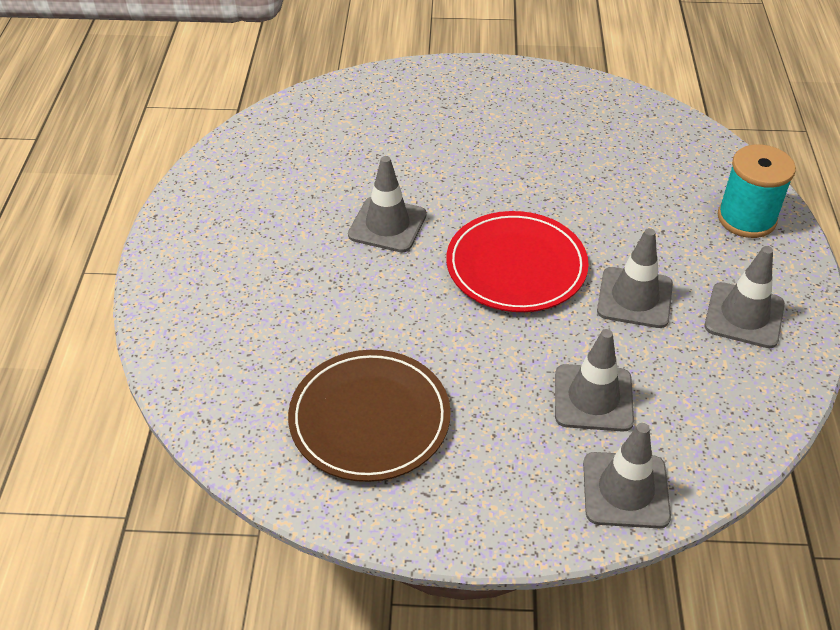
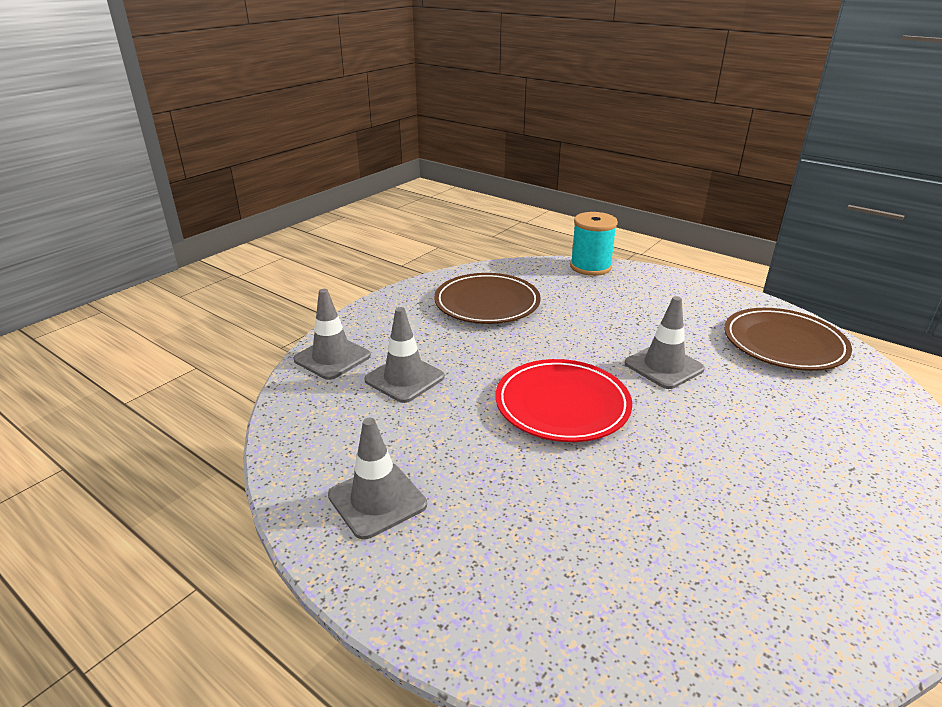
camera: 125 degrees right, 15 degrees down
grey traffic cone [597,228,673,328] -> none
turquoise spool [718,144,796,238] -> turquoise spool moved to [570,212,618,276]
none -> brown plate [724,308,852,371]

